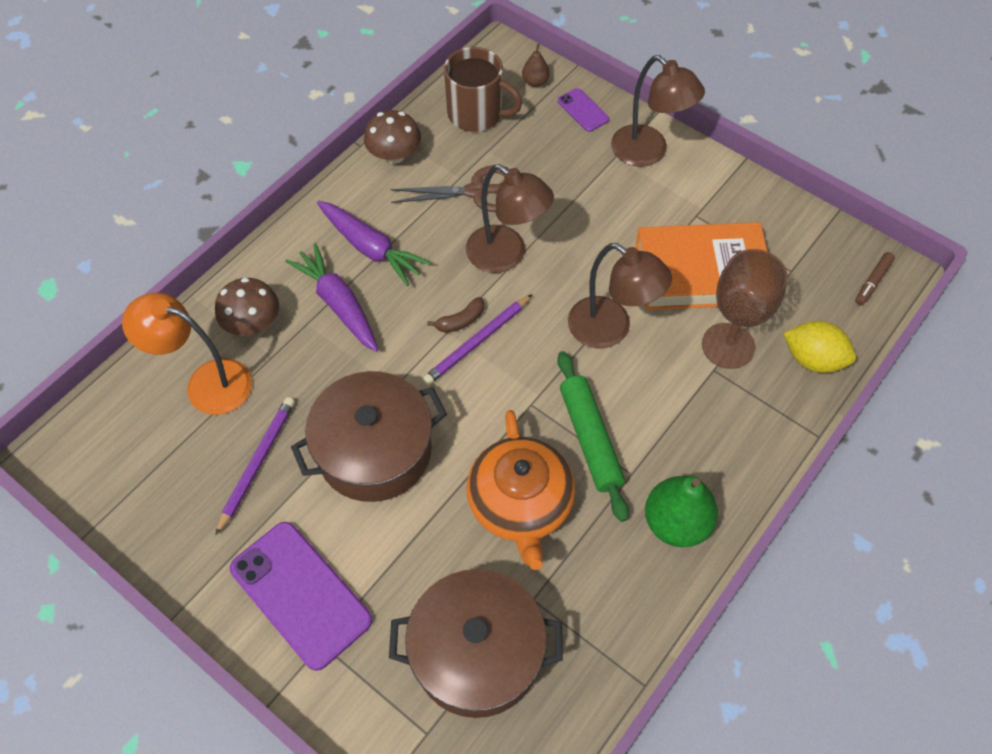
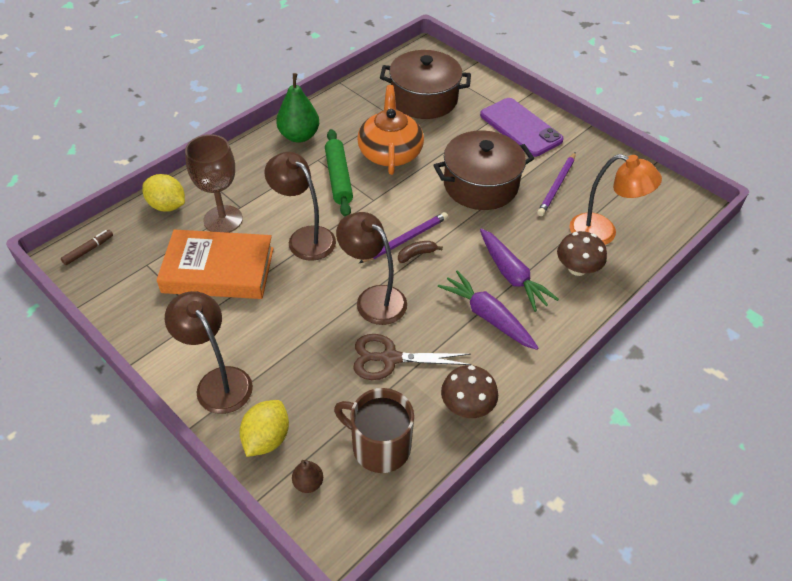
camera: 175 degrees left, 10 degrees down
purple phone [558,88,609,132] -> yellow lemon [239,400,289,457]

